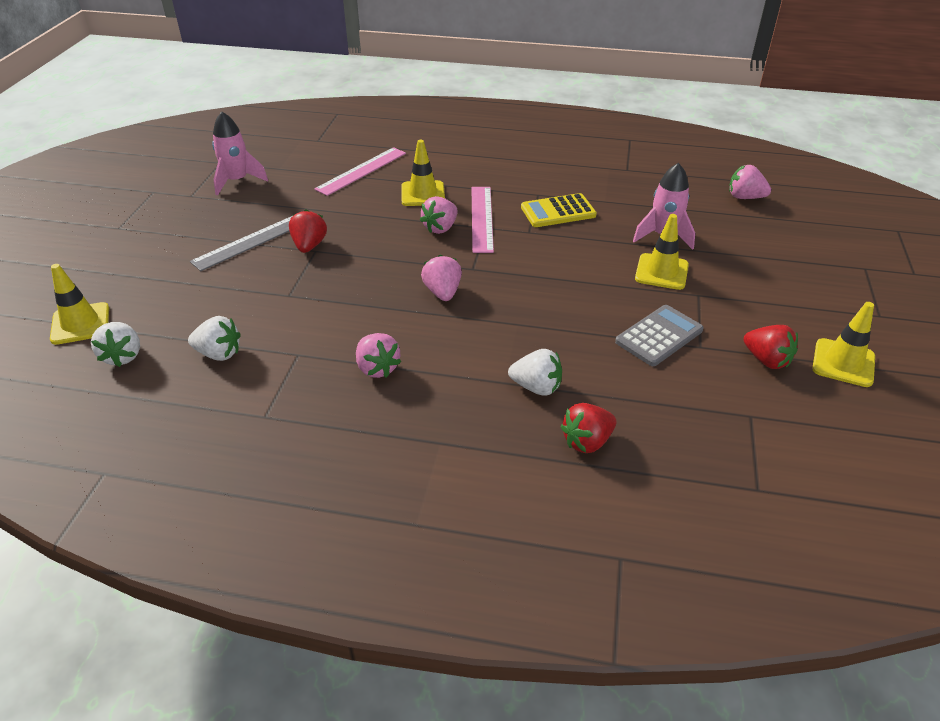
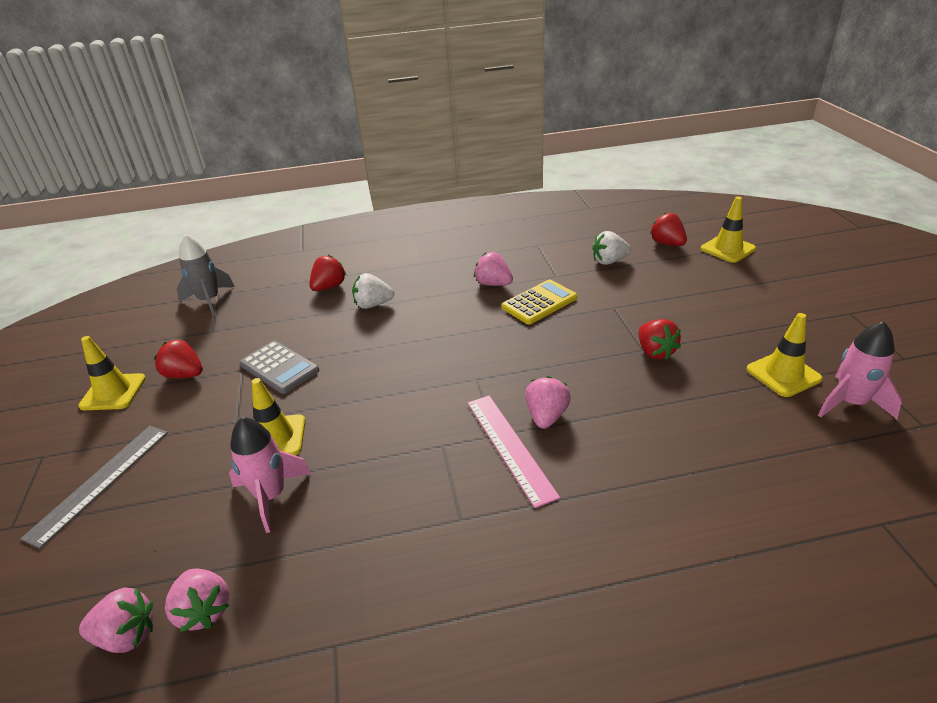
camera: 160 degrees right, 5 degrees down
white strawberry [91,322,140,367] -> red strawberry [650,212,687,246]
grey ruler [190,216,292,271] -> grey ruler moved to [20,426,168,549]
pink ruler [314,147,406,196] -> none
yellow traffic cone [401,140,445,206] -> yellow traffic cone moved to [747,313,823,397]
pink strawberry [421,254,462,301] -> pink strawberry moved to [165,569,229,632]
yellow calculator [521,193,597,227] -> yellow calculator moved to [502,279,577,324]
grey calculator [615,305,704,366] -> grey calculator turned 75 degrees counterclockwise [239,341,319,394]
none -> grey rocket [177,234,235,316]

